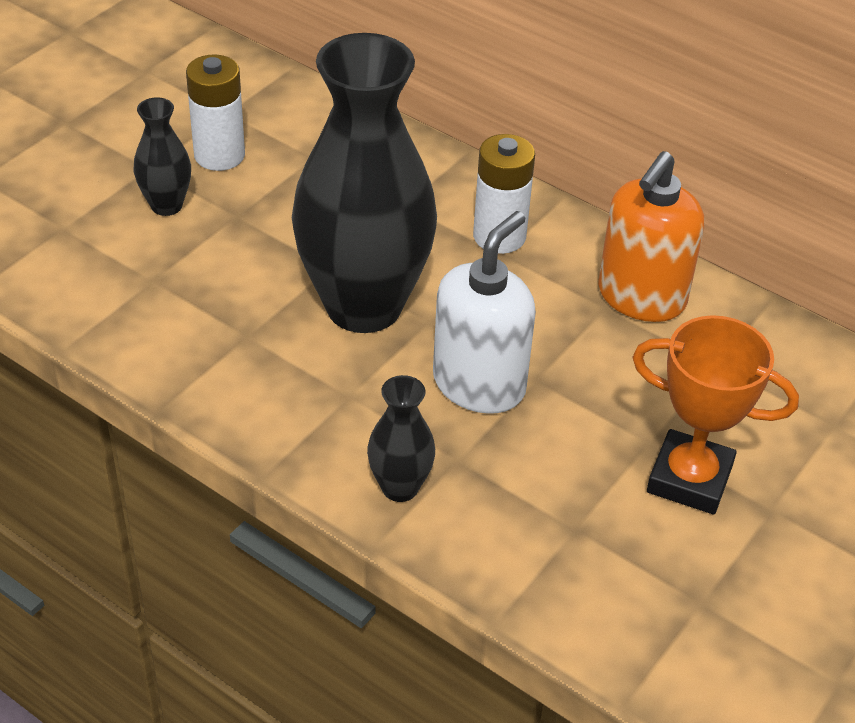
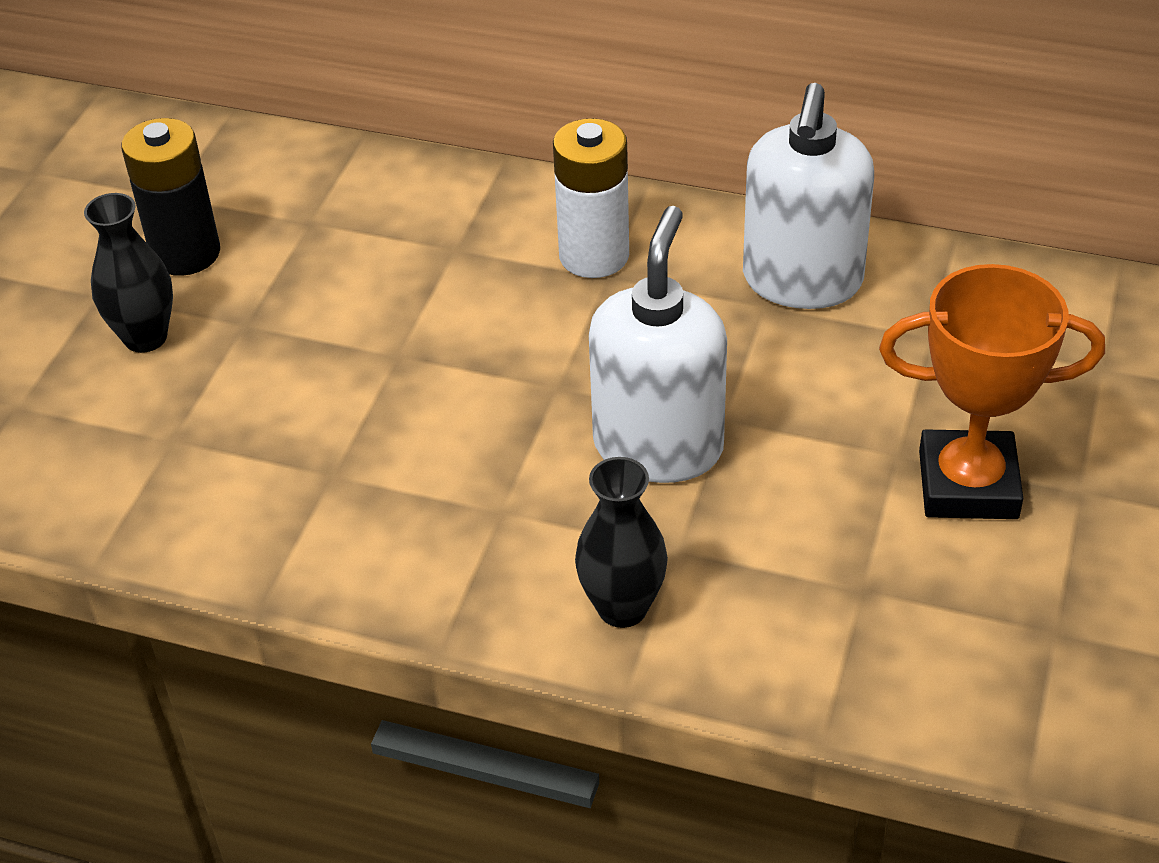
camera: 15 degrees left, 0 degrees up
white battery [186,54,245,171] -> black battery [121,118,220,276]
black vase [292,33,437,333] -> none
orange soap dispenser [598,151,704,322] -> white soap dispenser [743,83,874,309]

